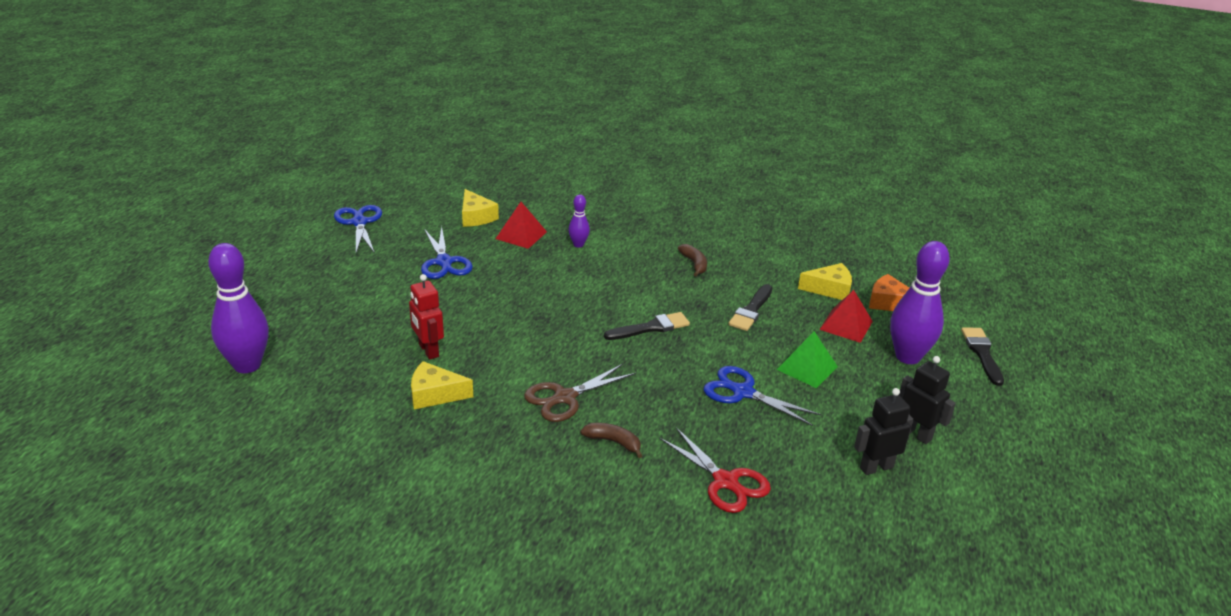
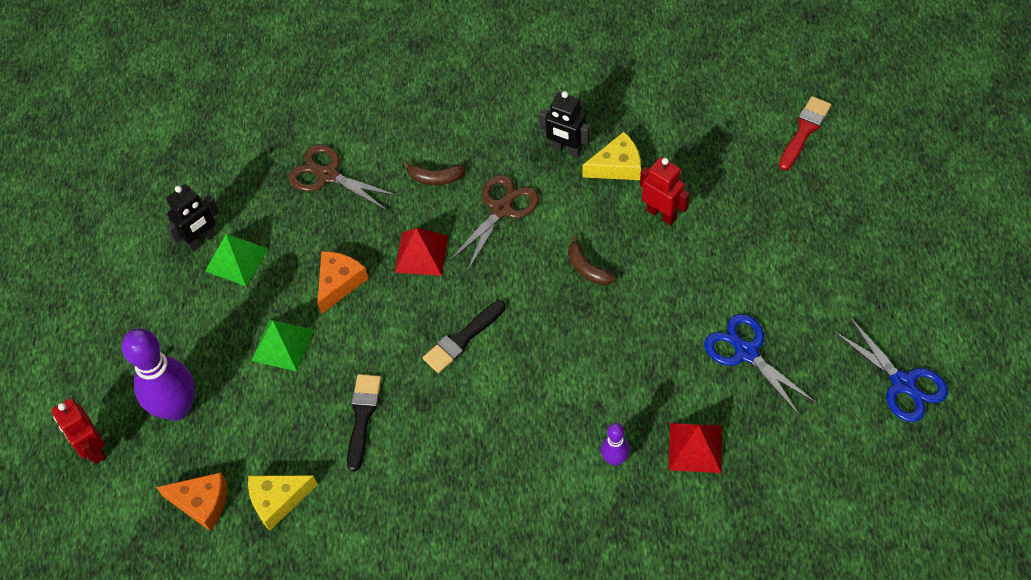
camera: 165 degrees right, 25 degrees up
purple bowling pin [208,243,269,373] -> red brush [779,96,831,170]
yellow cheese [462,189,499,227] -> none
red scissors [659,427,771,513] -> brown scissors [288,144,399,210]
brown banana [678,244,707,276] -> brown banana moved to [568,235,616,285]
blue scissors [704,366,821,426] -> orange cheese [317,251,368,314]
red pyramid [819,290,873,343] -> red pyramid moved to [395,228,448,276]
black robot [899,356,956,444] -> black robot moved to [539,91,591,158]
black brush [961,327,1004,386] -> red robot [51,398,106,464]
none -> green pyramid [205,234,268,286]

